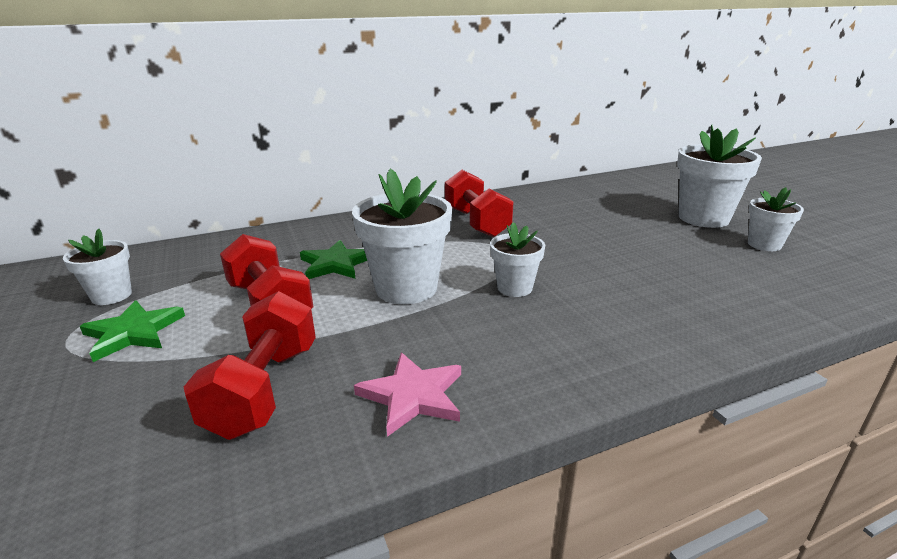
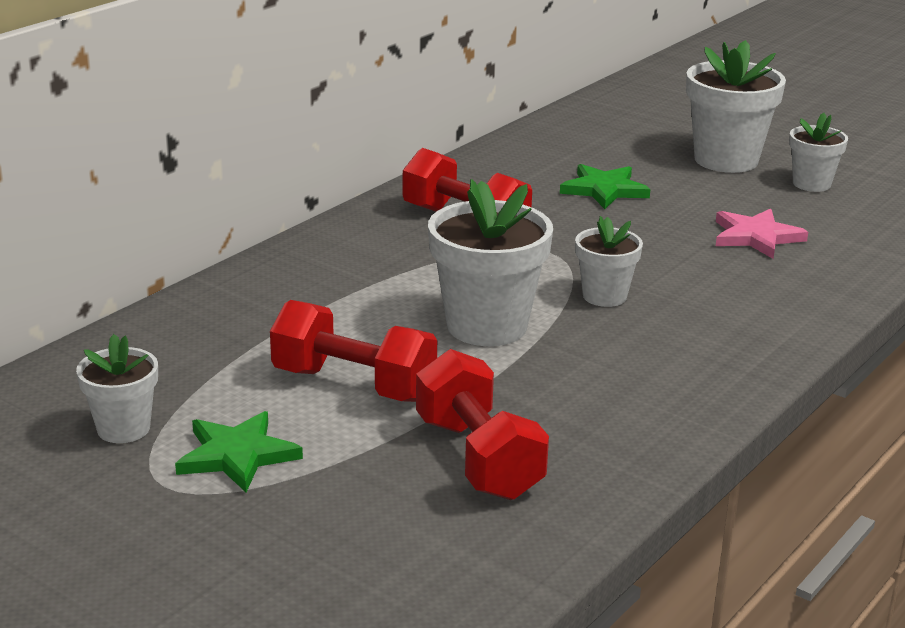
camera: 30 degrees left, 0 degrees up
green star [300,240,367,279] -> green star moved to [560,164,650,209]
pink star [354,353,461,437] -> pink star moved to [716,209,808,259]

